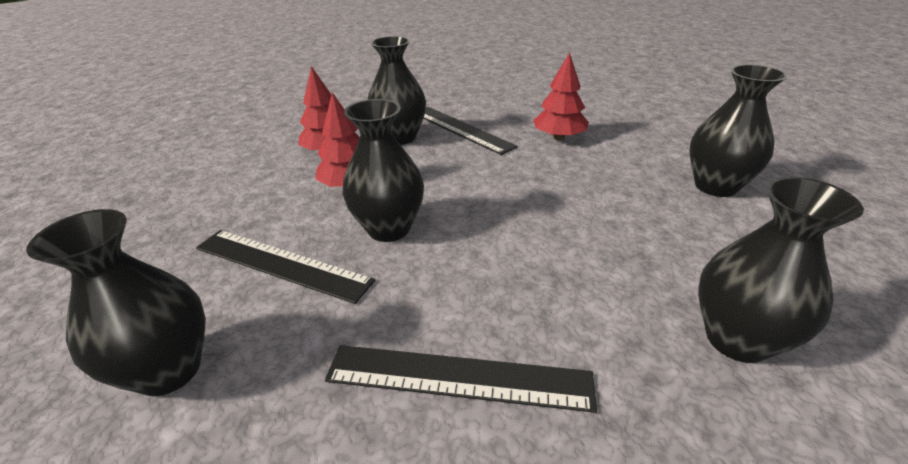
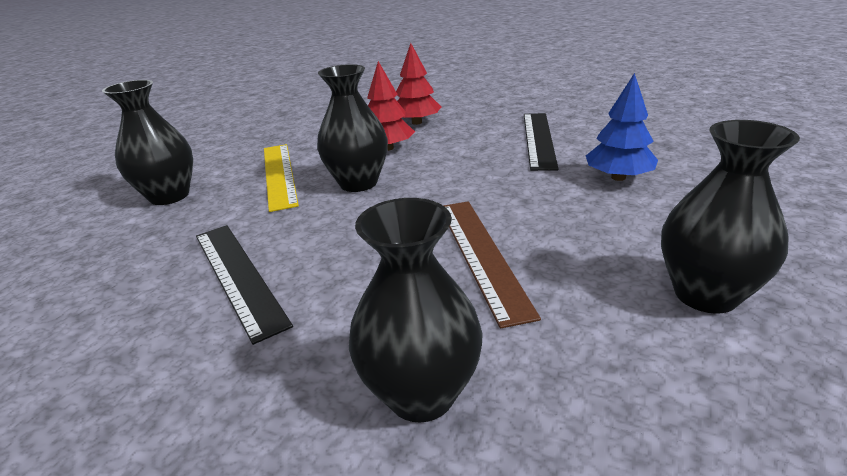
camera: 50 degrees right, 5 degrees down
black ruler [196,230,375,304] -> yellow ruler [264,144,299,212]
black vase [368,36,426,145] -> none
red tree [533,52,589,140] -> blue tree [586,73,658,181]
none -> brown ruler [443,201,541,329]

